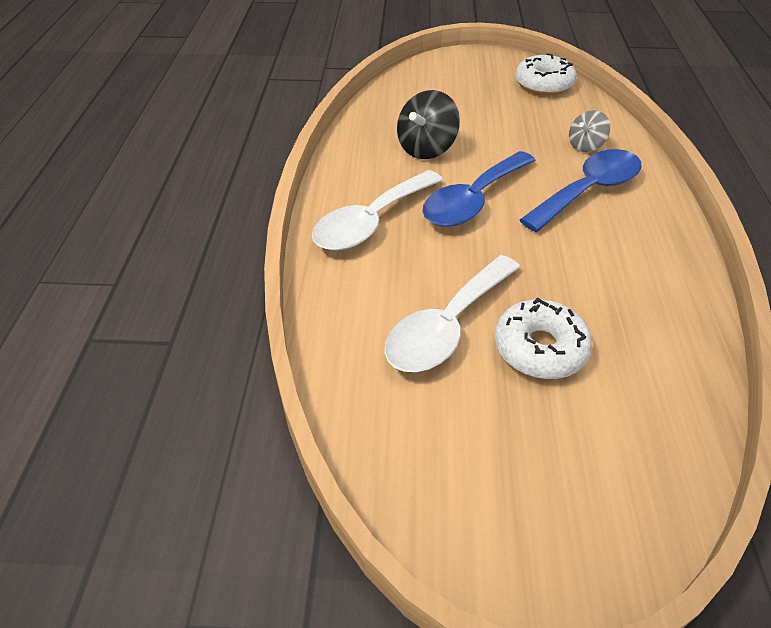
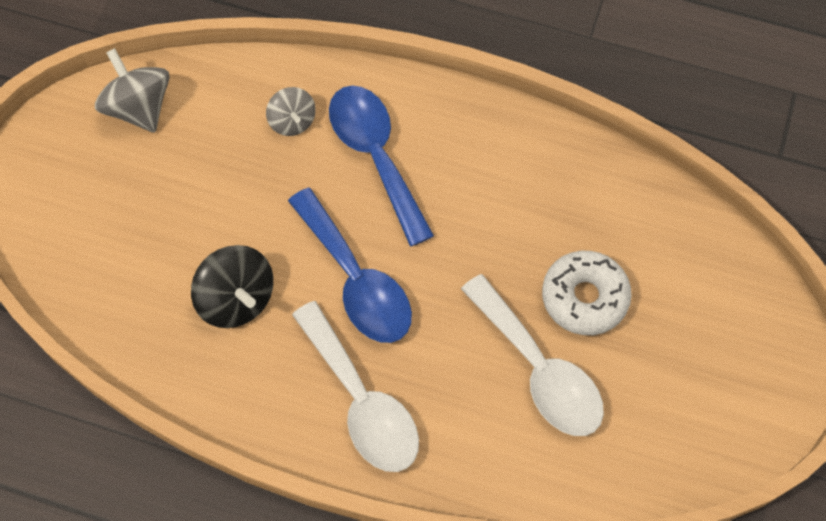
camera: 75 degrees left, 20 degrees up
white donut [515,53,577,95] -> grey spinning top [95,48,170,133]

